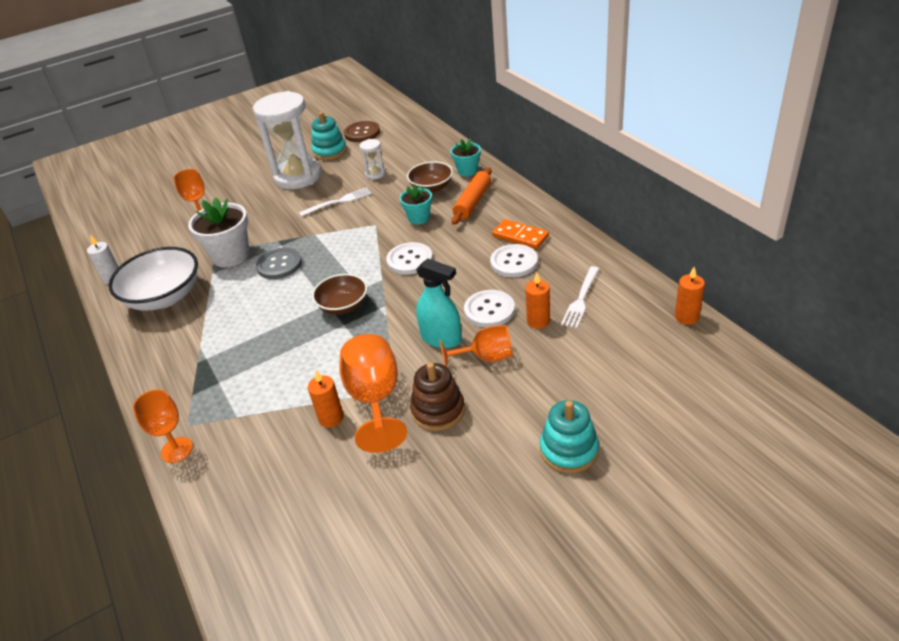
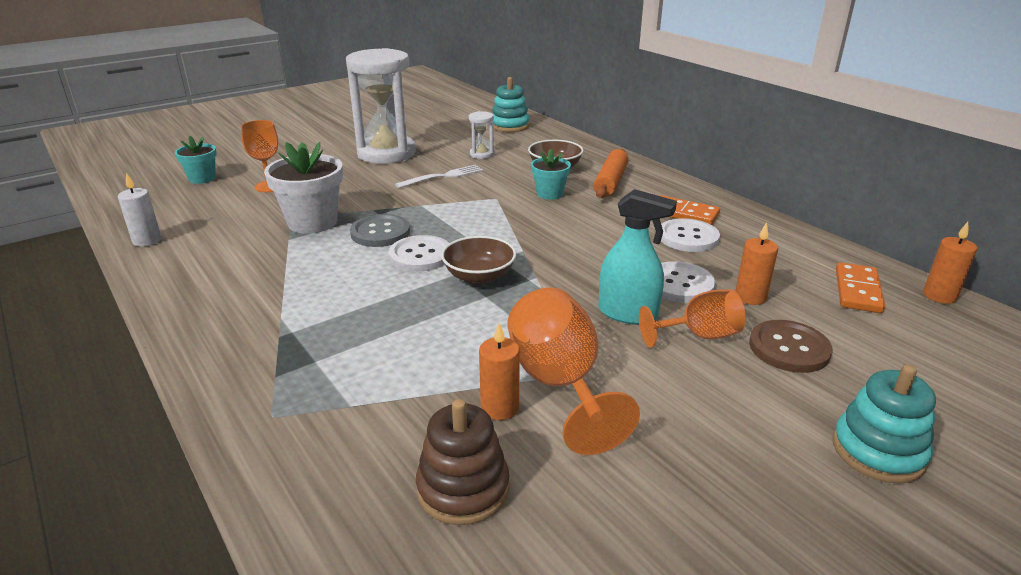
camera: 10 degrees left, 10 degrees down
white bowl [108,247,198,311] -> none
orange goblet [133,389,193,463] -> none
turquoise stacking toy [311,112,347,160] -> turquoise stacking toy moved to [492,77,530,132]
brown button [344,121,380,142] -> brown button moved to [749,320,833,373]
white button [386,242,433,275] -> white button moved to [389,235,449,272]
brown stacking toy [410,362,465,431] -> brown stacking toy moved to [416,399,509,525]
turquoise flower pot [451,139,481,176] -> turquoise flower pot moved to [175,136,217,184]
white fork [561,266,599,329] -> none
none -> orange domino [836,262,885,313]

